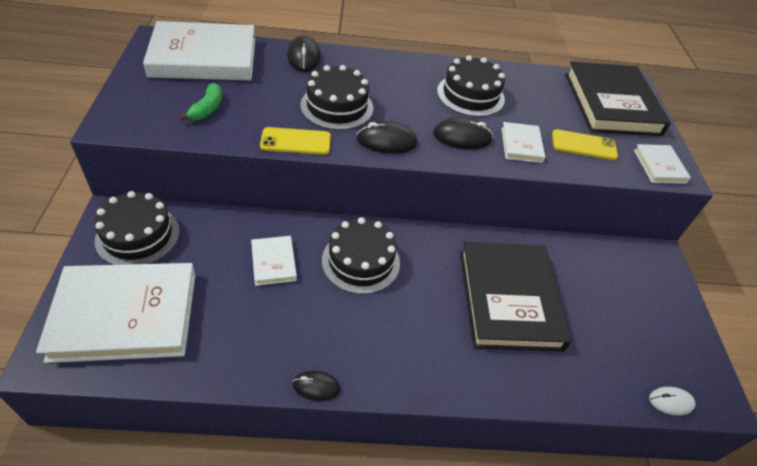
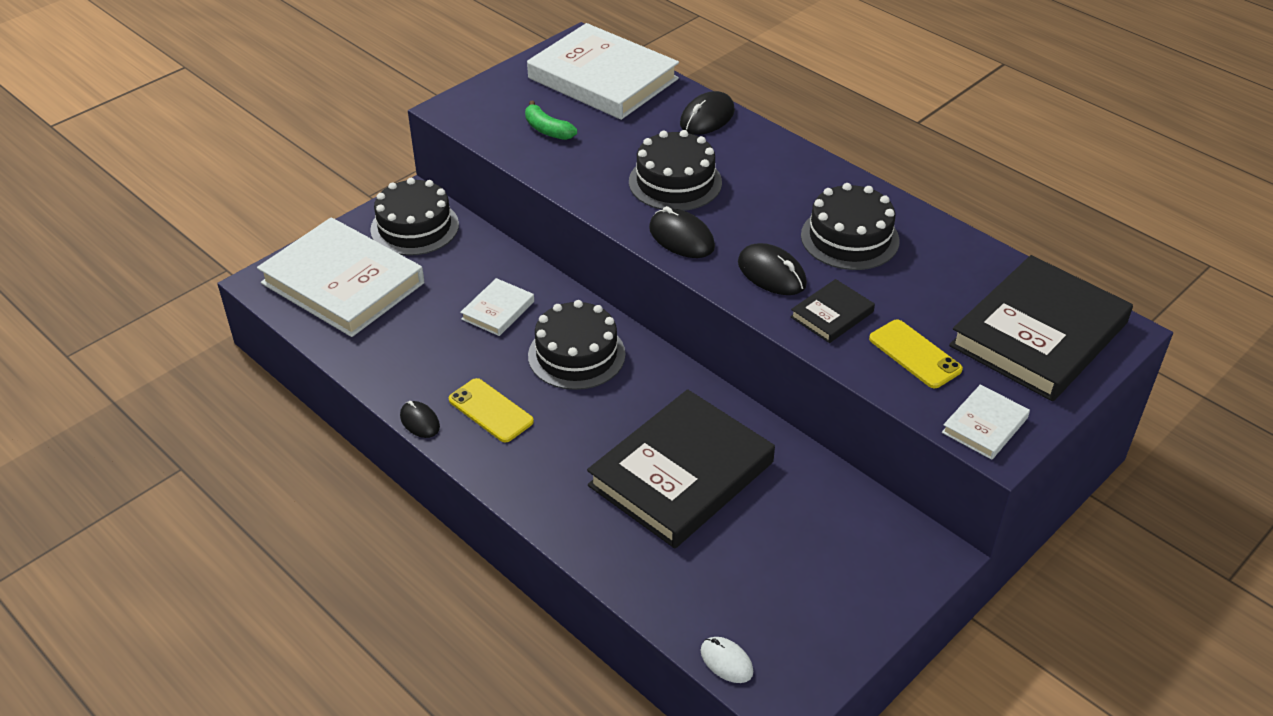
camera: 50 degrees right, 5 degrees down
green banana [180,83,222,120] -> green banana turned 75 degrees clockwise [525,101,577,140]
yellow phone [260,127,331,155] -> yellow phone moved to [449,378,534,443]
white book [501,122,545,163] -> black book [790,279,875,343]

